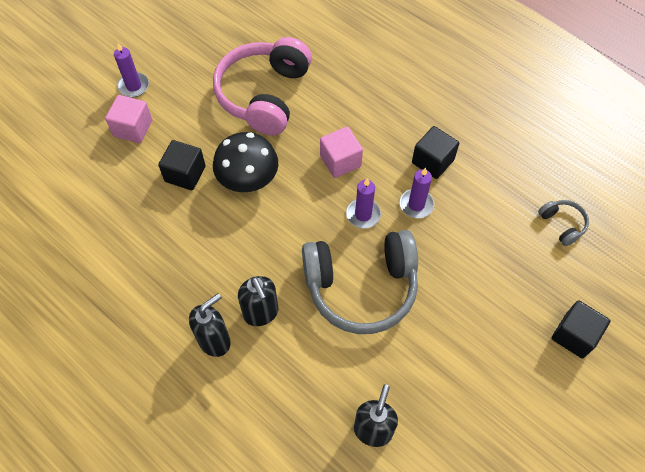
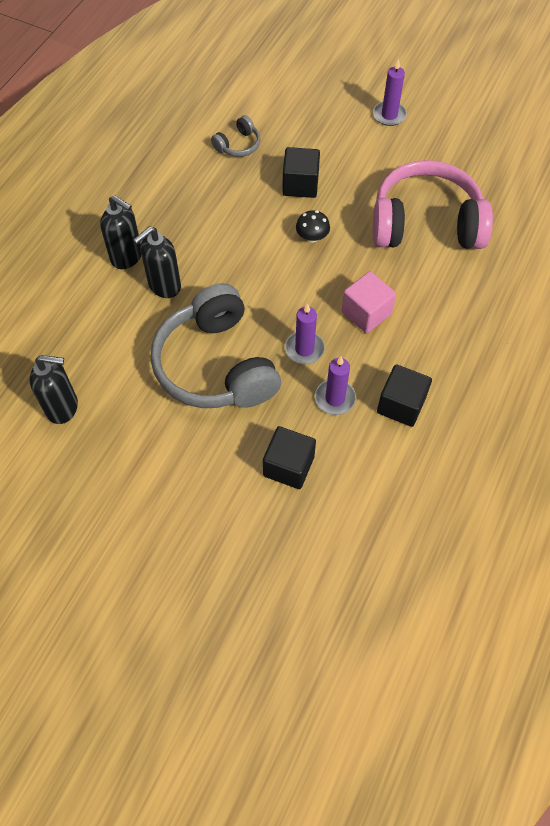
camera: 75 degrees right, 0 degrees up
pink cube [105,95,152,143] -> none
black mushroom [213,132,278,192] -> black mushroom [296,210,330,243], size x0.49
grey headphones [538,200,589,246] -> grey headphones moved to [211,115,260,157]
black cube [552,300,611,359] -> black cube moved to [263,426,316,489]

